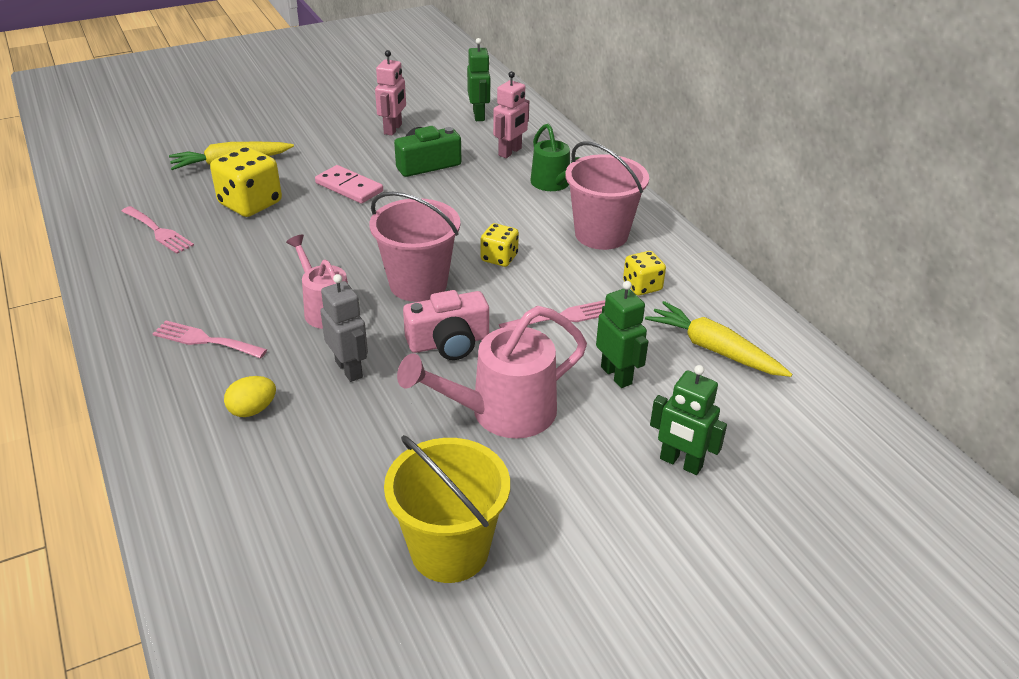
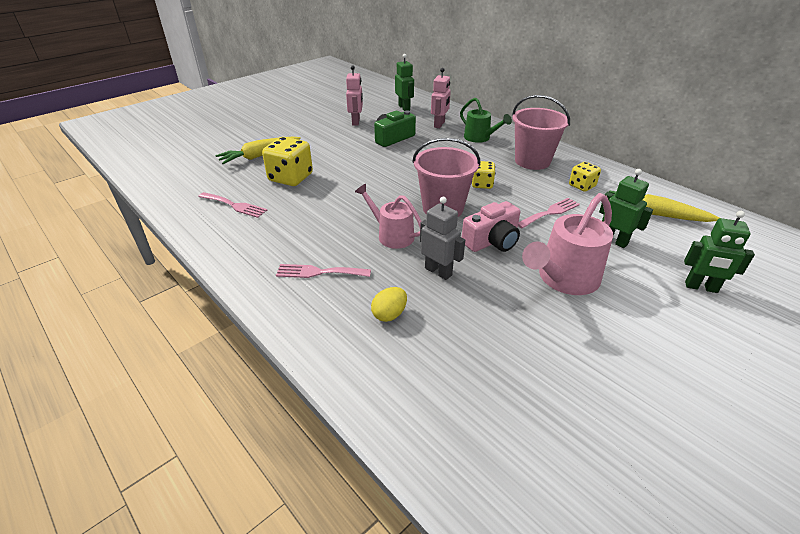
camera: 15 degrees left, 0 degrees up
pink domino [315,165,383,204] -> none
yellow bucket [384,435,510,583] -> none

